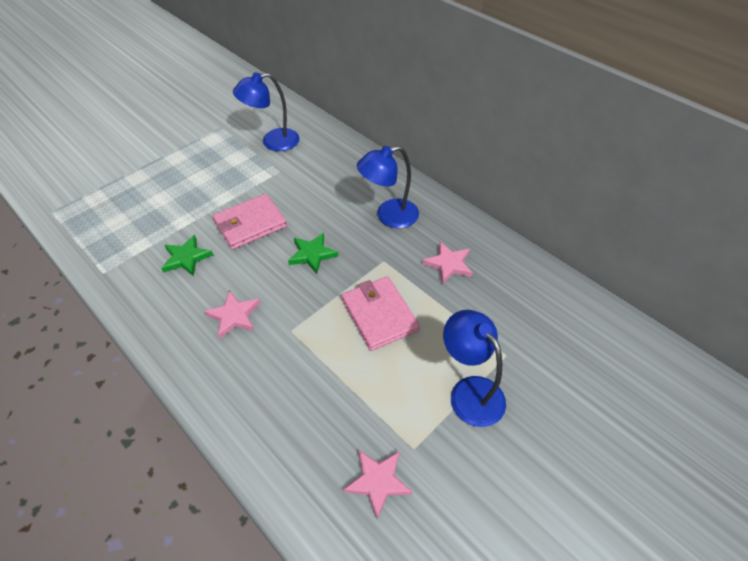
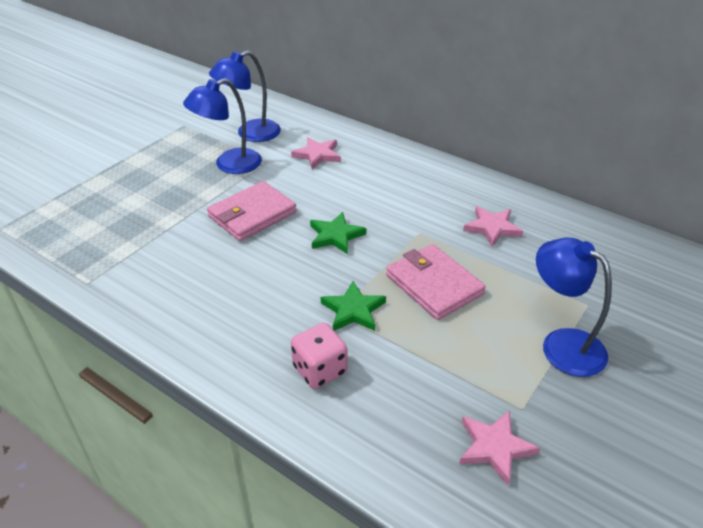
camera: 10 degrees left, 10 degrees down
green star [161,235,213,276] -> green star moved to [321,281,386,331]
pink star [204,290,260,339] -> pink star moved to [291,137,341,169]
blue lamp [357,146,419,228] -> blue lamp moved to [183,78,262,174]
none -> pink dice [291,323,348,389]

